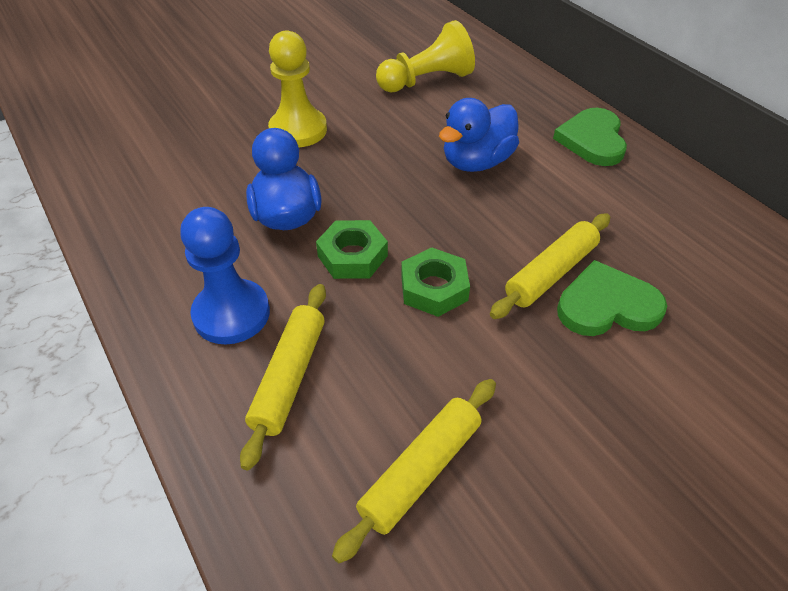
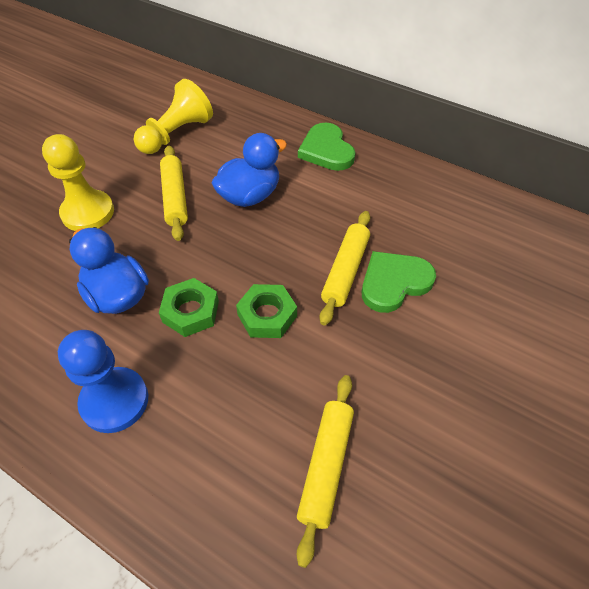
camera: 25 degrees left, 5 degrees up
yellow rolling pin [240,284,326,470] -> yellow rolling pin moved to [160,145,188,241]
blue duck [439,98,519,172] -> blue duck turned 150 degrees counterclockwise [212,133,287,207]

